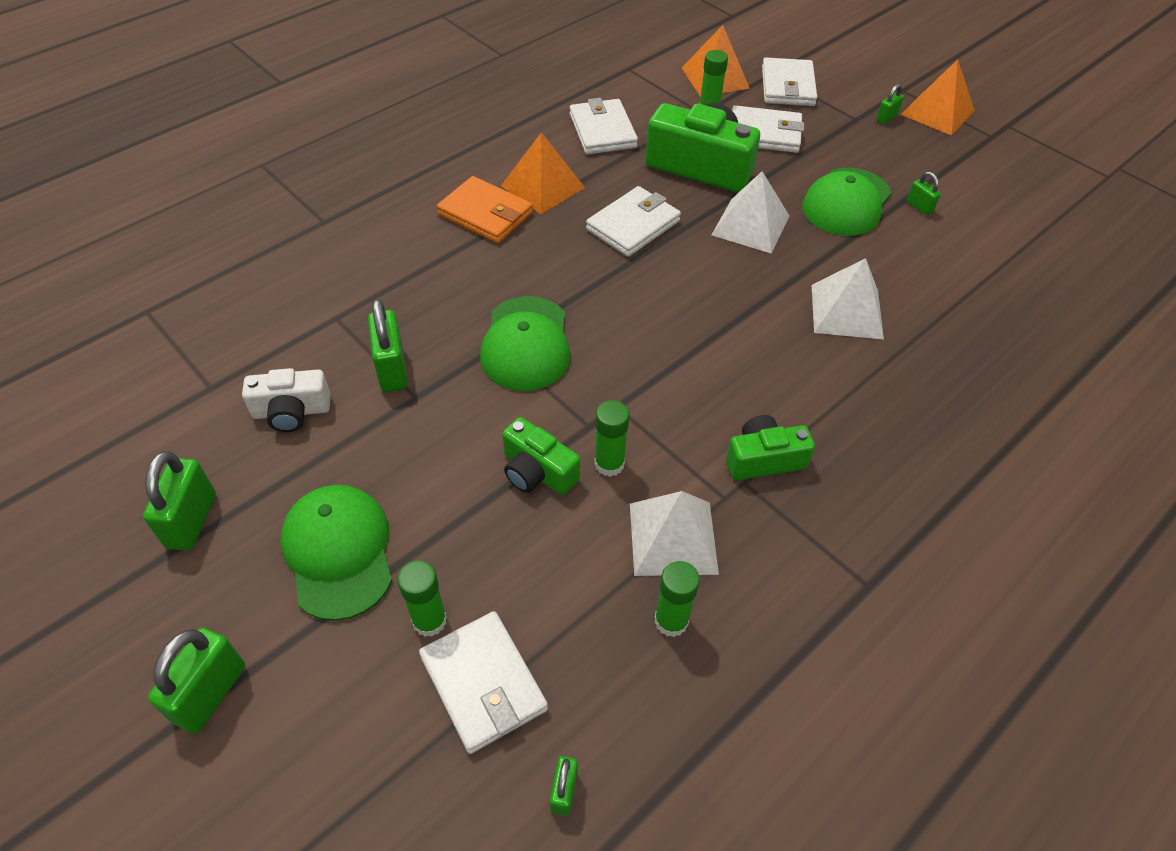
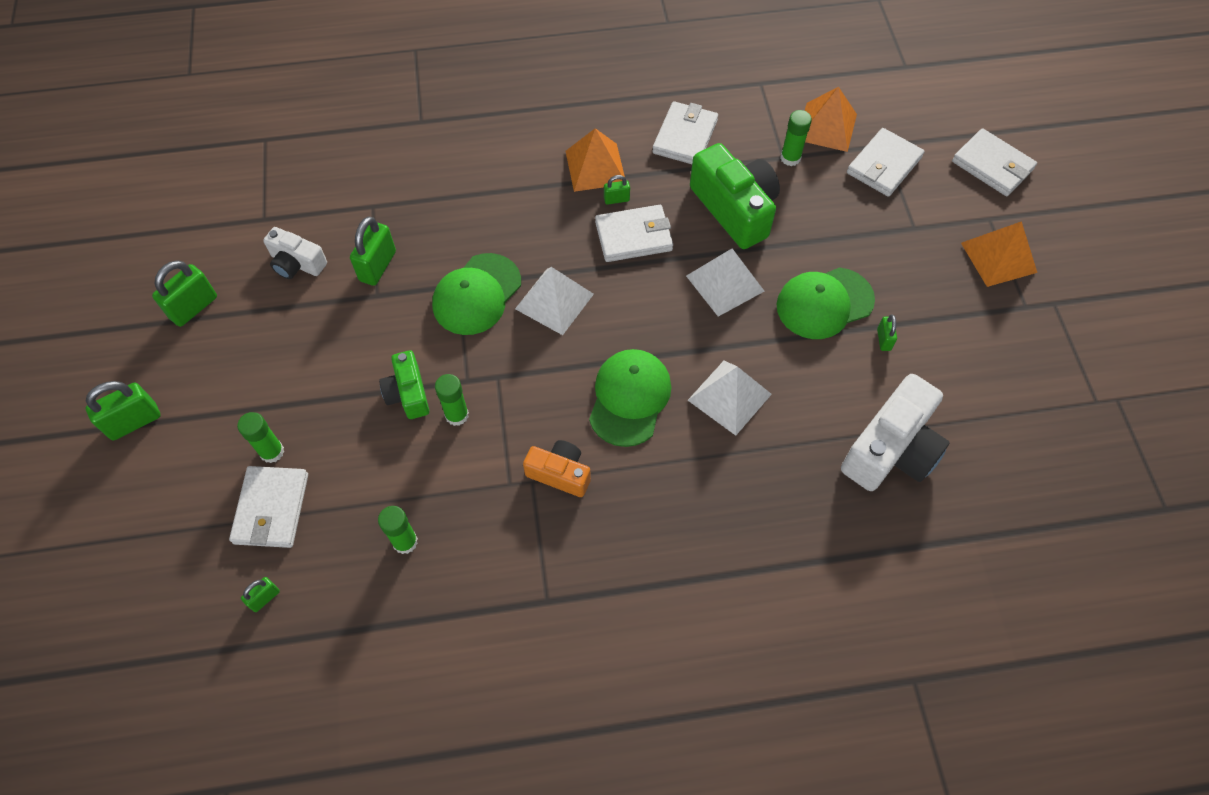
camera: 35 degrees right, 10 degrees up
green cap [281,485,392,621] -> green cap moved to [589,349,671,447]
orange wallet [437,176,533,243] -> none
white pyramid [630,491,719,576] -> white pyramid moved to [515,267,594,335]
green camera [726,415,815,480] -> orange camera [523,440,591,497]
white wallet [732,105,804,153] -> white wallet moved to [952,128,1037,196]
green padlock [876,84,904,124] -> green padlock moved to [604,175,630,205]
none -> white camera [841,374,950,491]

